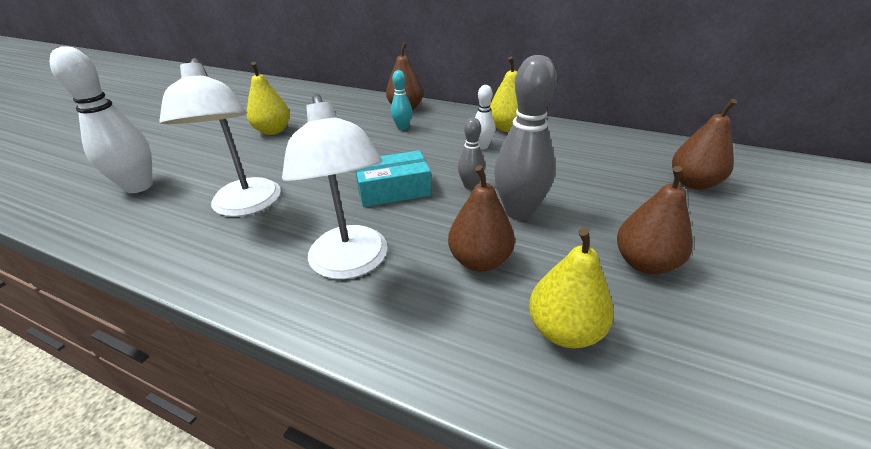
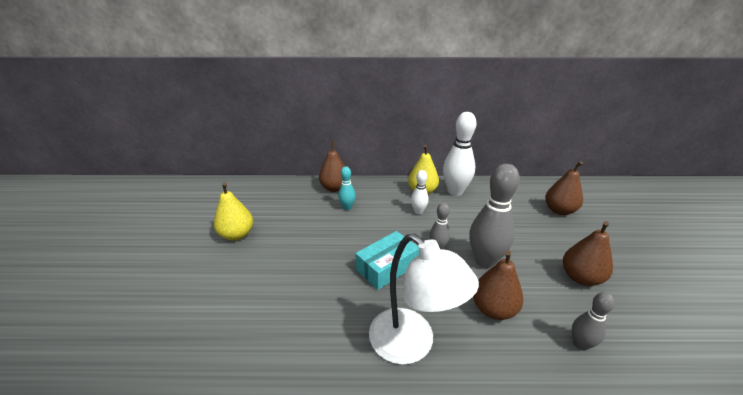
camera: 25 degrees left, 5 degrees down
white bowling pin [50,46,153,193] -> white bowling pin moved to [443,112,477,196]
white lamp [159,58,281,217] -> none
yellow pear [529,228,614,348] -> grey bowling pin [572,292,615,351]

